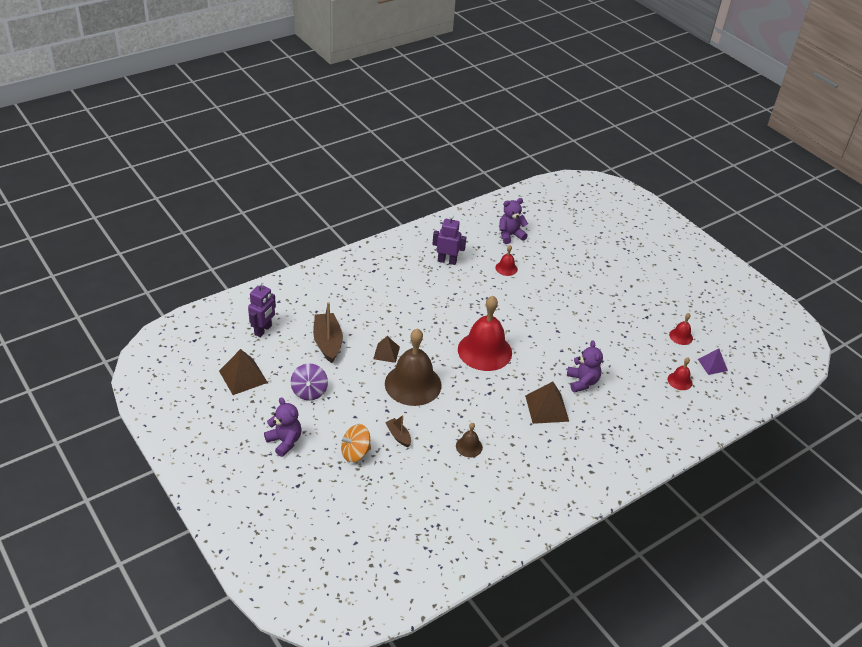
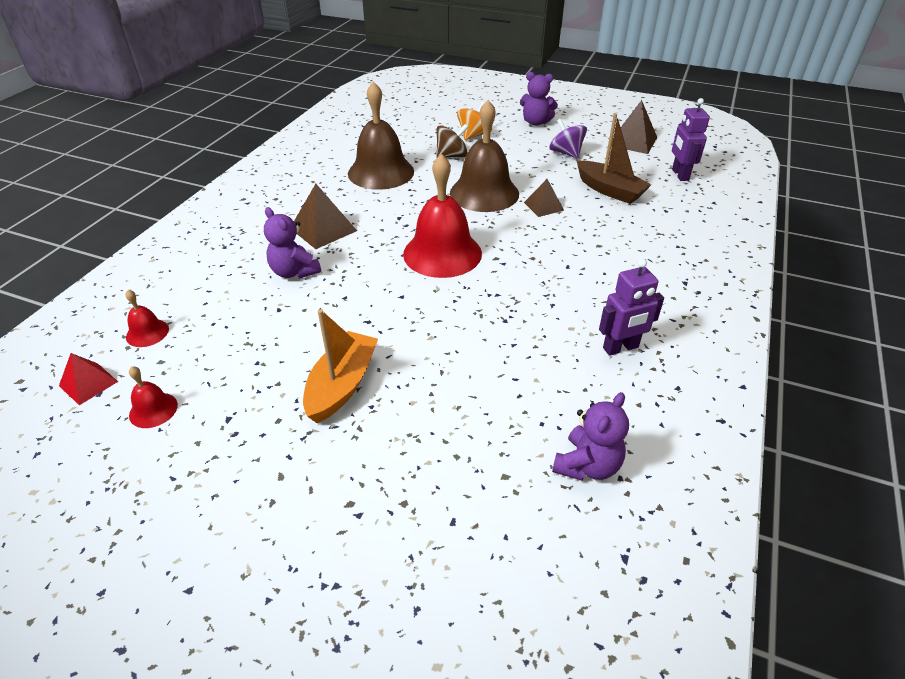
camera: 150 degrees right, 0 degrees up
brown boat [385,415,411,447] -> brown spinning top [436,124,468,158]
brown bell [456,423,483,457] -> brown bell [348,81,414,190], size x2.23
red bell [495,245,518,276] -> none
purple pyramid [698,348,728,375] -> red pyramid [59,353,118,405]
none -> orange boat [303,309,378,423]

